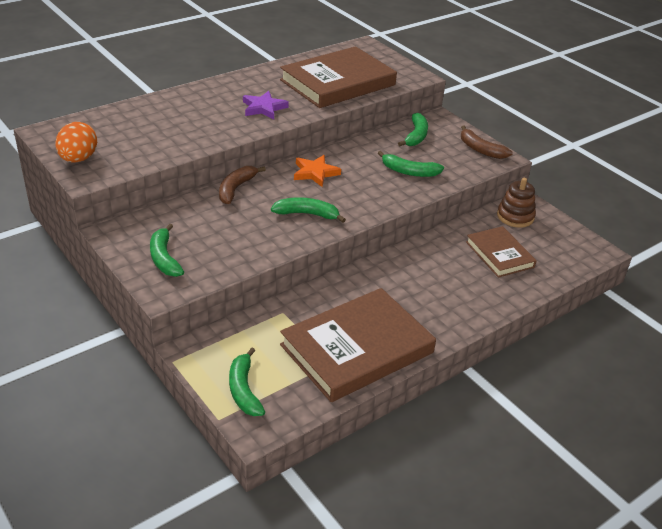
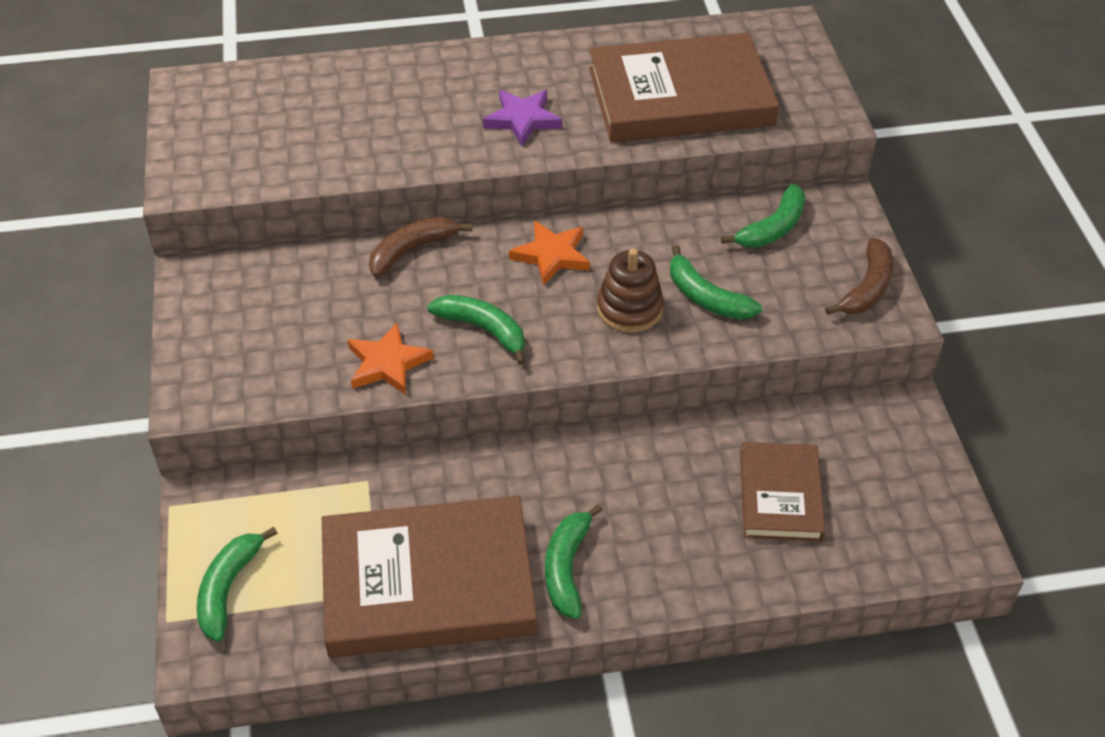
camera: 30 degrees right, 10 degrees up
orange egg [55,122,97,162] -> none
green banana [150,224,184,277] -> green banana moved to [545,504,603,619]
brown banana [461,125,513,159] -> brown banana turned 135 degrees counterclockwise [825,238,893,315]
brown stacking toy [497,178,536,228] -> brown stacking toy moved to [597,248,664,333]
none -> orange star [347,323,434,395]

